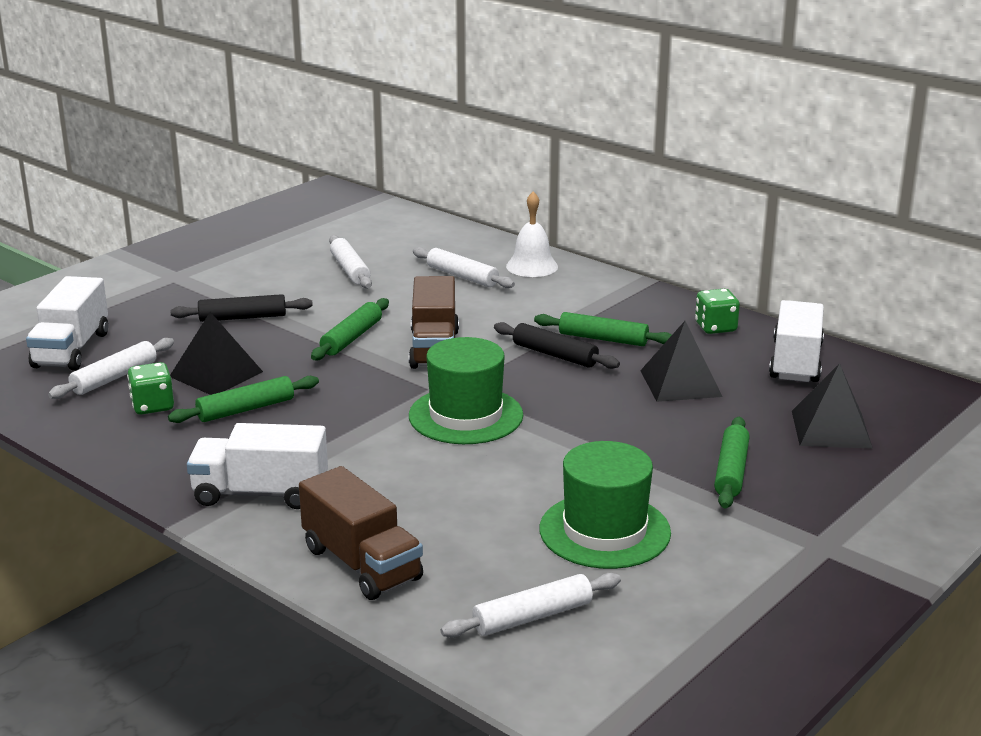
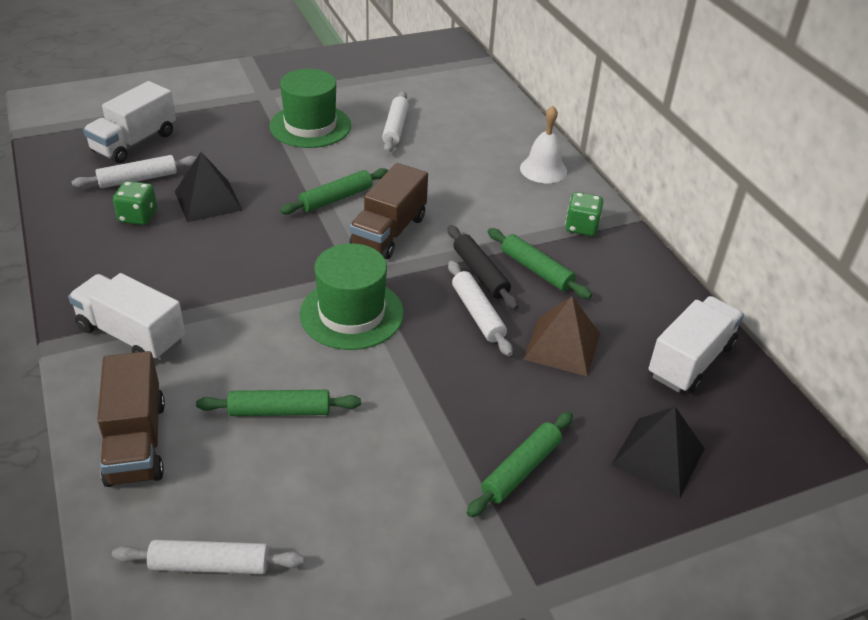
camera: 25 degrees right, 15 degrees up
green rolling pin [168,376,319,423] -> green rolling pin moved to [196,390,361,416]
black rolling pin [170,294,313,322] -> none
white rolling pin [413,247,515,288] -> white rolling pin moved to [448,261,513,356]
green hat [539,441,671,569] -> green hat moved to [269,69,351,148]
black pyramid [640,321,722,402] -> brown pyramid [523,296,600,376]
green dice [695,289,740,334] -> green dice moved to [565,192,603,236]

